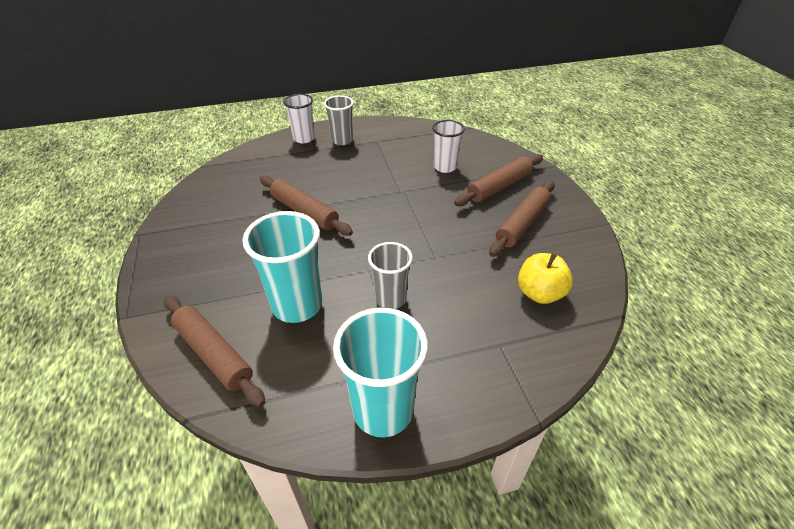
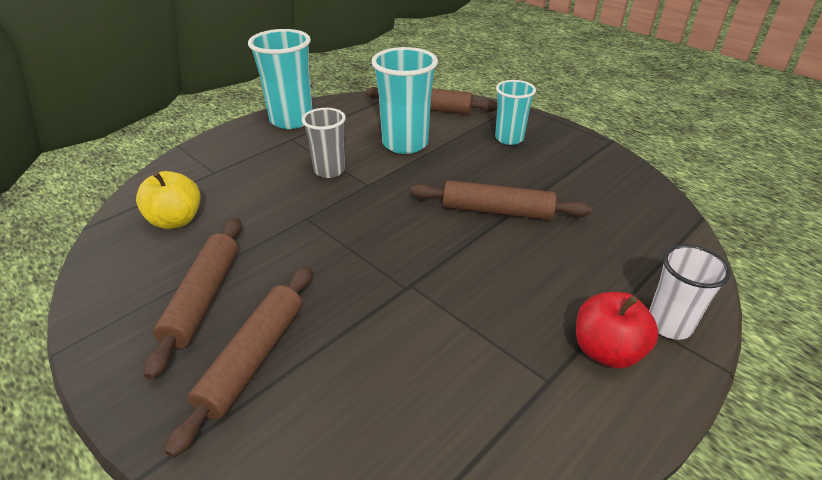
camera: 150 degrees right, 5 degrees down
grey cup [324,95,354,145] -> red apple [576,292,659,369]
white cup [432,120,465,173] -> none
none -> turquoise cup [495,80,536,145]

